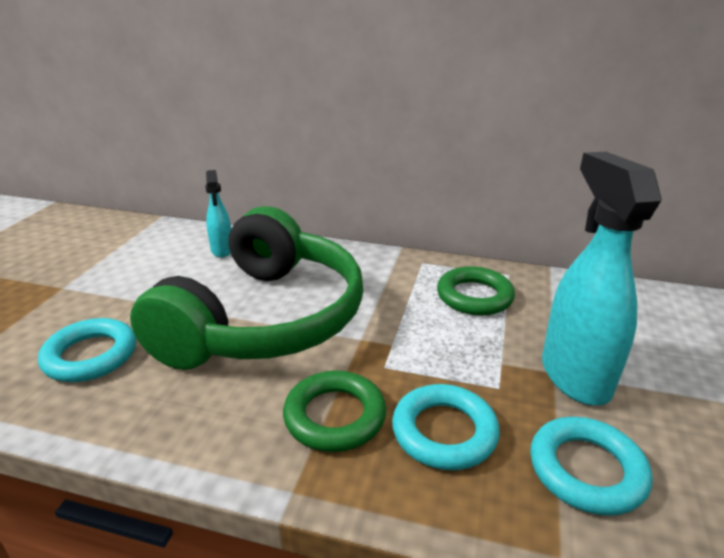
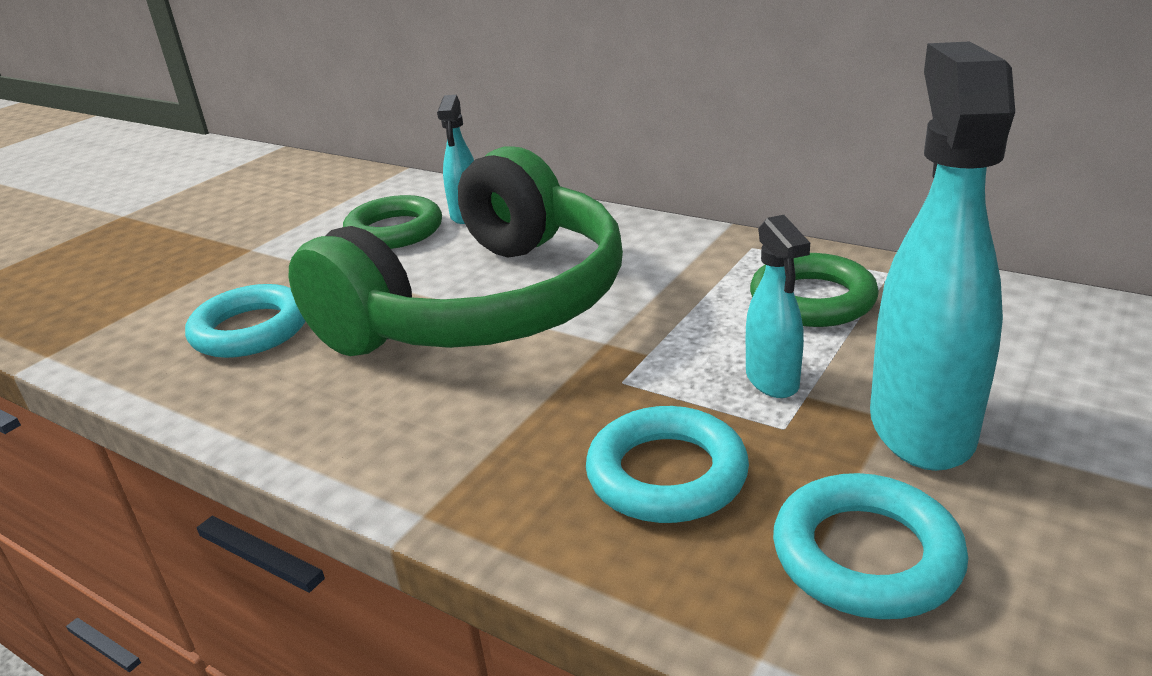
camera: 20 degrees right, 0 degrees up
green ring [283,371,386,452] -> green ring moved to [343,195,442,249]
none -> turquoise spray bottle [746,215,810,398]

